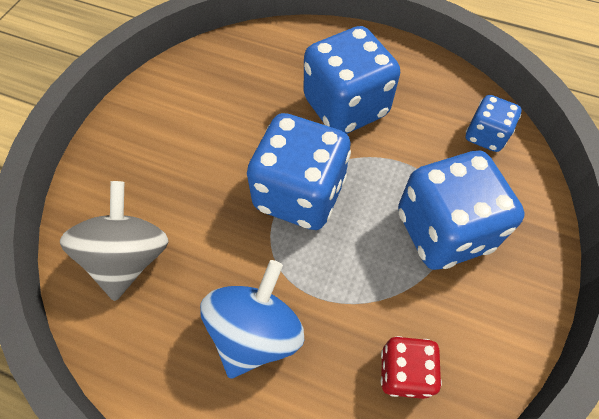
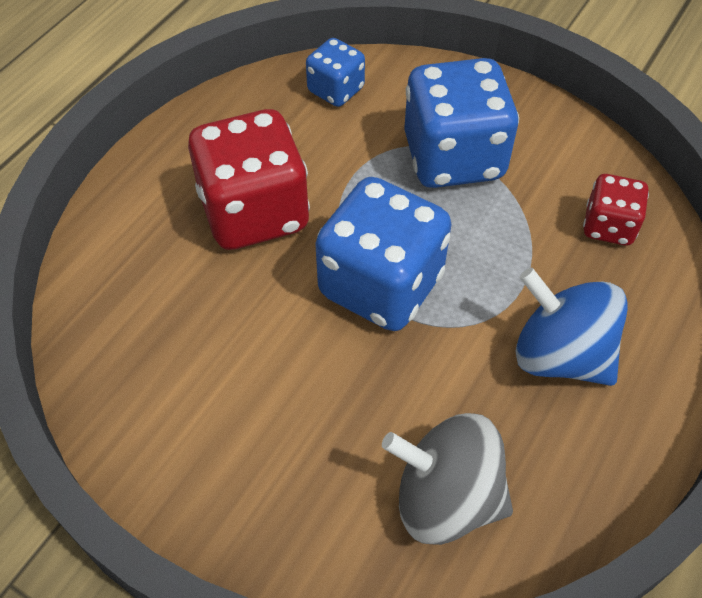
camera: 80 degrees left, 5 degrees down
blue dice [304,26,400,134] -> red dice [188,109,310,250]

